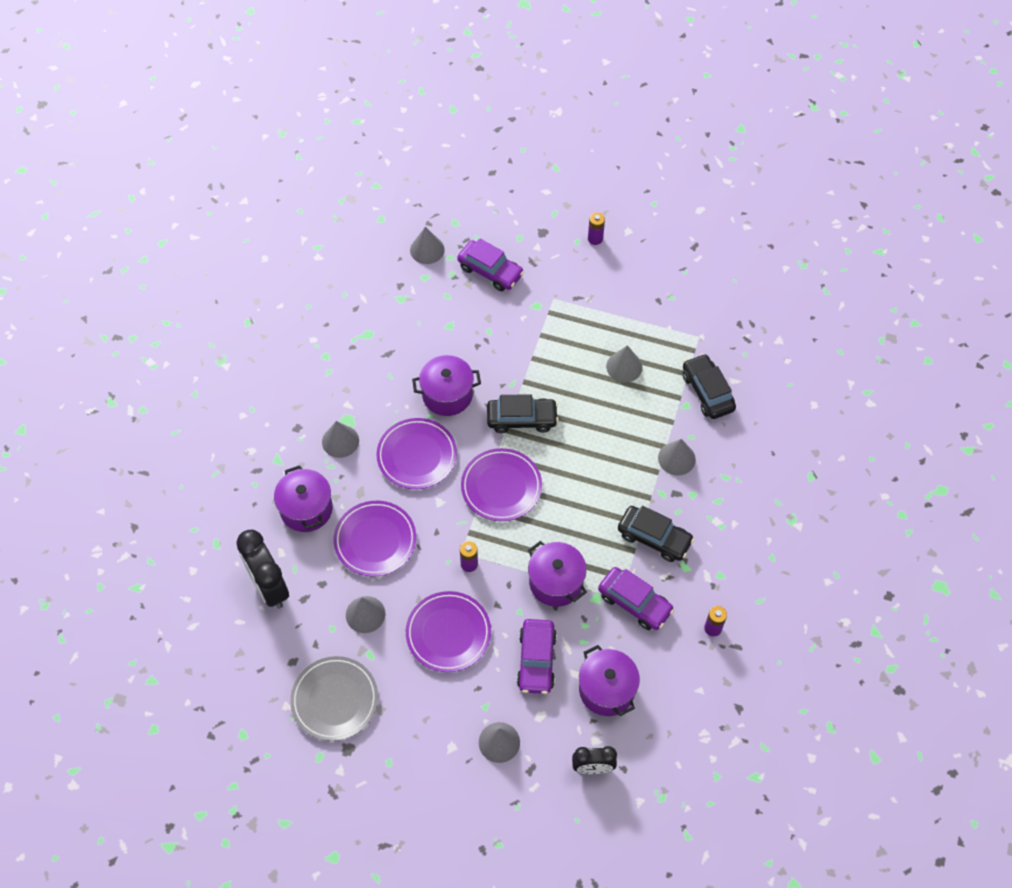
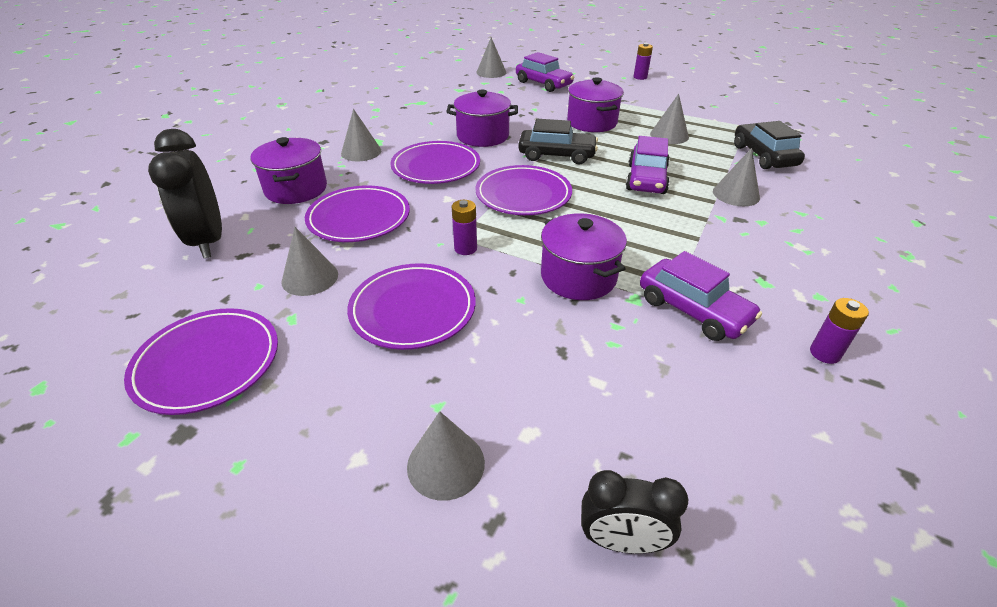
camera: 10 degrees right, 20 degrees down
grey plate [290,656,378,741] -> purple plate [124,308,278,415]
purple car [517,619,557,694] -> purple car moved to [626,136,670,194]
purple pot [579,645,640,716] -> purple pot moved to [567,77,624,132]
black car [618,505,694,562] -> none

